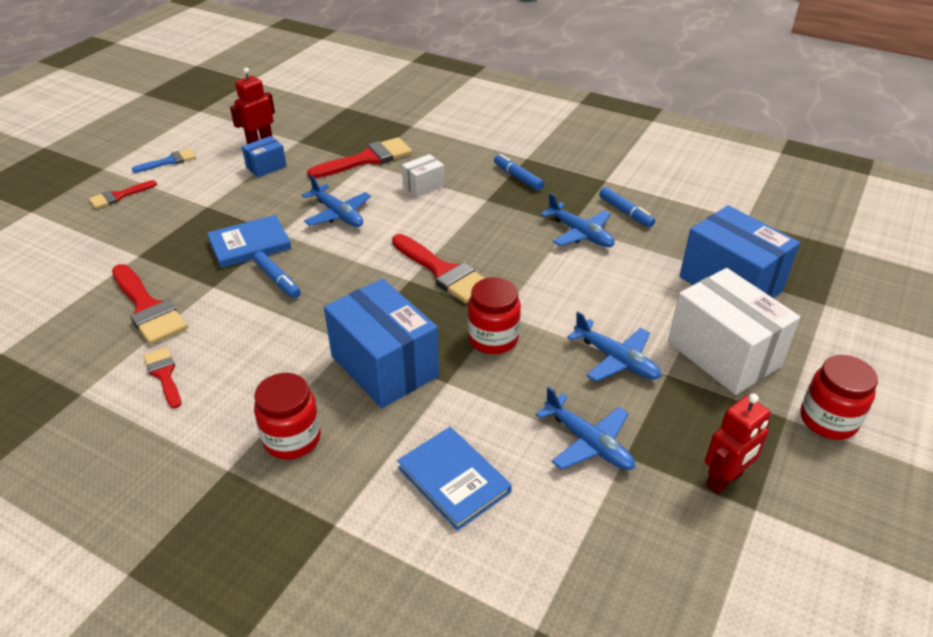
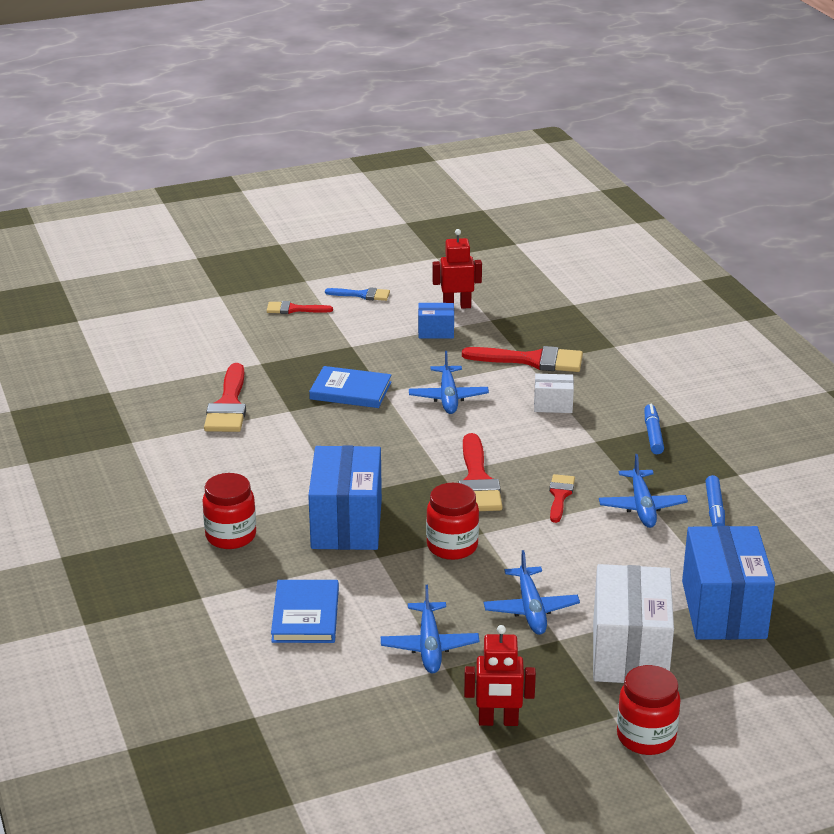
camera: 40 degrees right, 10 degrees down
red brush [144,347,181,408] -> red brush moved to [549,474,575,523]
blue marker [253,251,301,298] -> none

